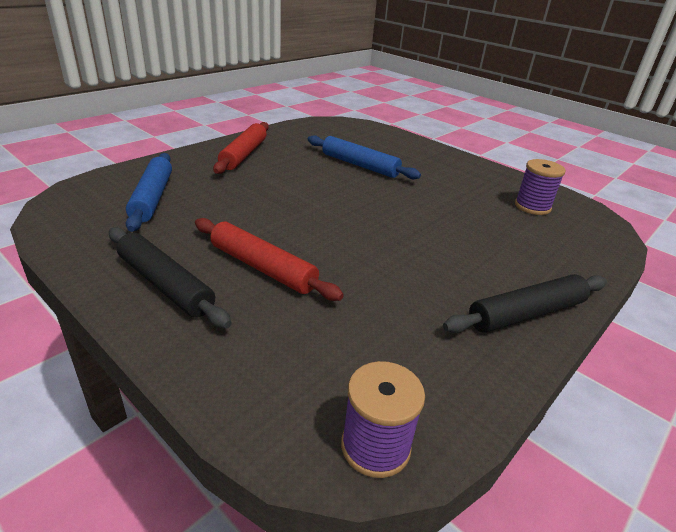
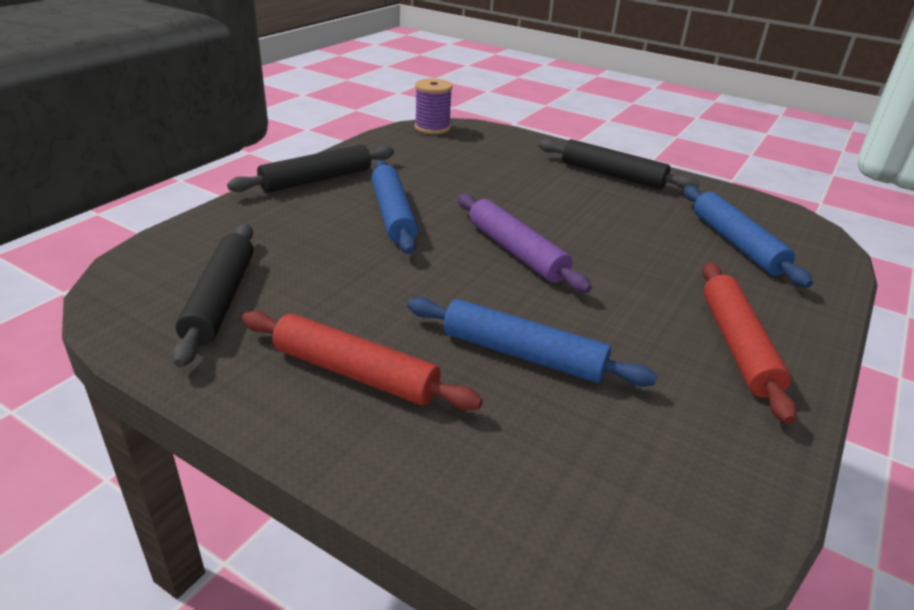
camera: 170 degrees right, 0 degrees up
red rolling pin [195,218,344,301] -> red rolling pin moved to [242,311,483,411]
purple spool [515,159,566,215] -> black rolling pin [172,224,253,367]
none -> blue rolling pin [371,160,418,254]
none -> purple rolling pin [457,194,592,293]

